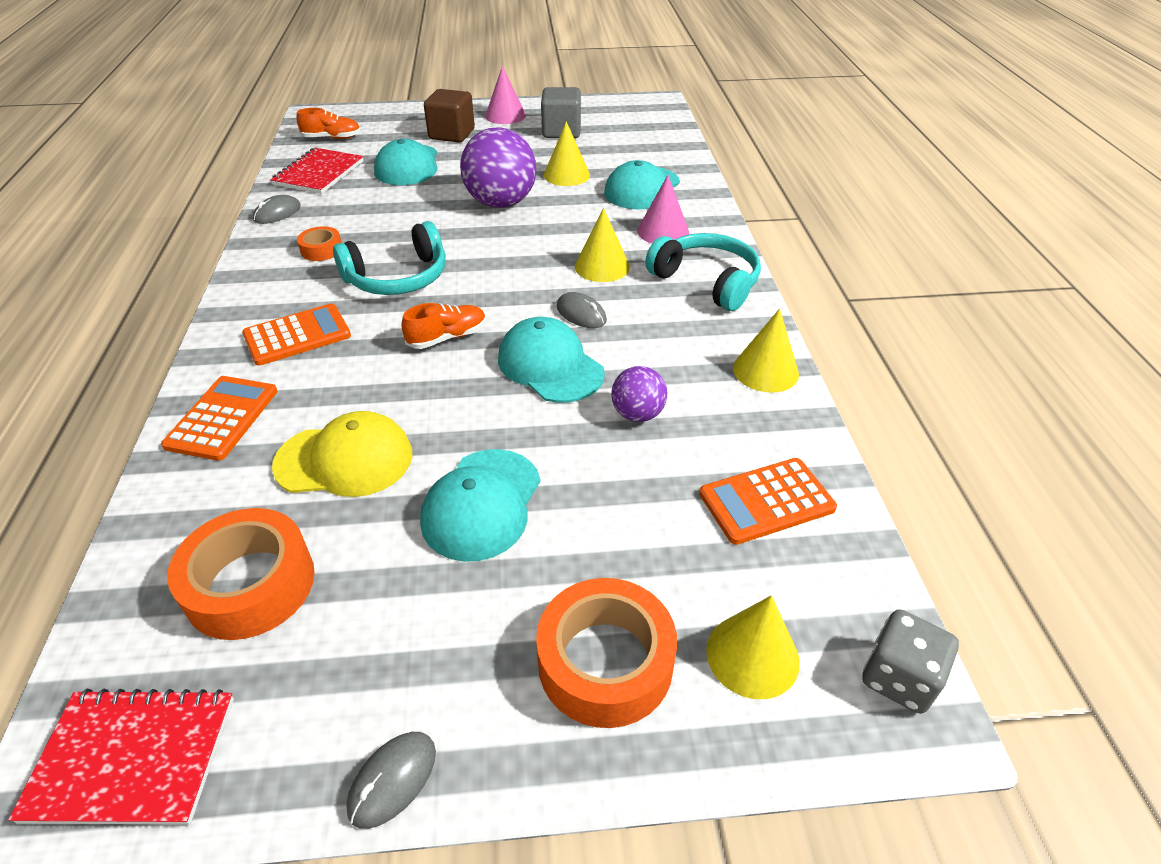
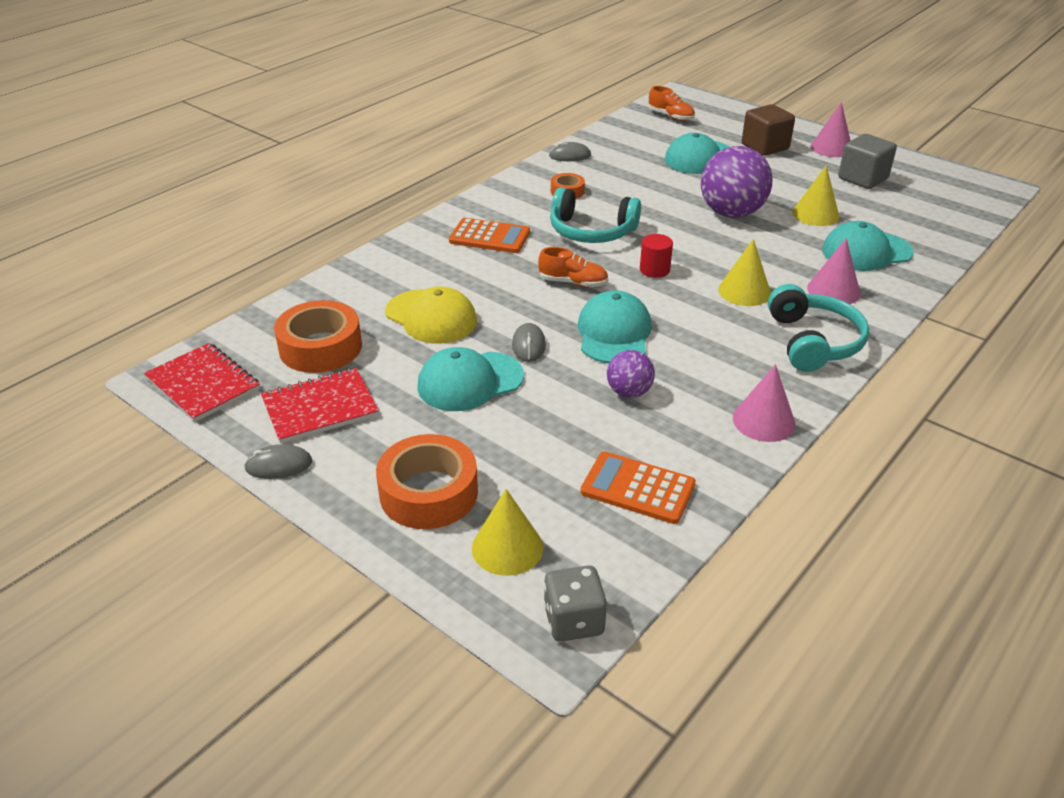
camera: 45 degrees right, 5 degrees down
orange calculator [161,376,277,461] -> none
red notebook [270,148,363,194] -> red notebook moved to [261,368,379,444]
grey mouse [557,292,607,328] -> grey mouse moved to [512,323,546,362]
yellow cone [733,309,799,393] -> pink cone [733,364,795,442]
none -> red cylinder [640,234,673,278]

